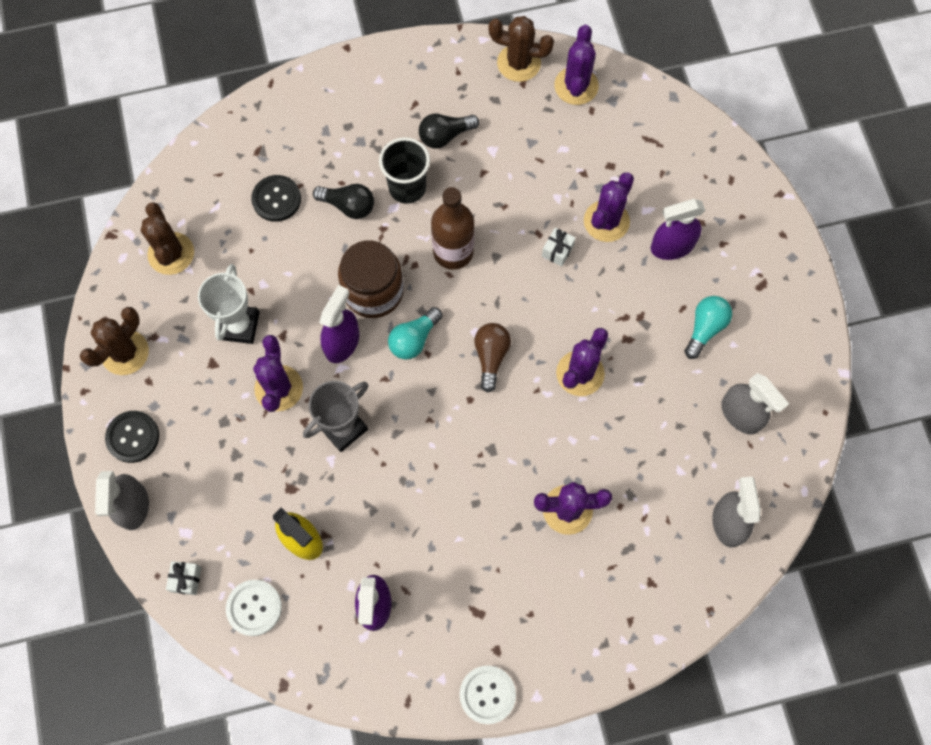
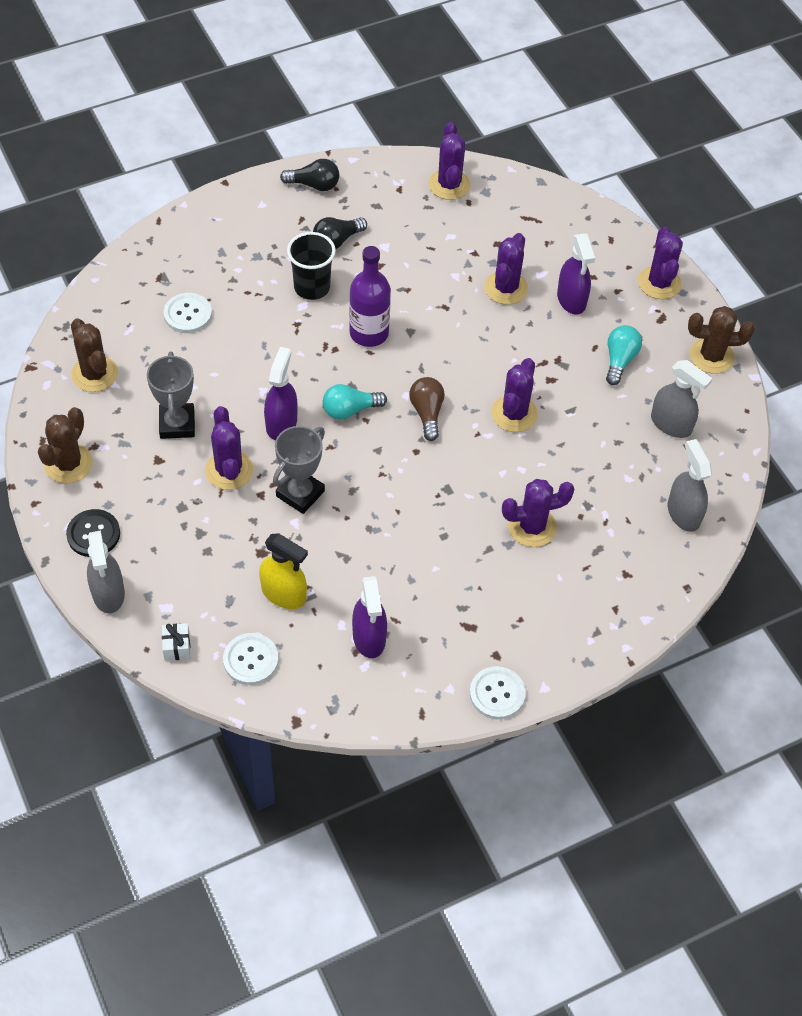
camera: 15 degrees left, 15 degrees down
white trophy [198,264,259,344] -> grey trophy [147,352,195,439]
black button [251,175,301,222] -> white button [163,293,212,333]
black light bulb [313,184,374,219] -> black light bulb moved to [280,159,339,191]
brown jar [338,240,404,318] -> none
turquoise light bulb [388,307,442,360] -> turquoise light bulb turned 45 degrees clockwise [323,384,387,420]
brown bottle [431,187,474,270] -> purple bottle [349,246,391,347]
brown cactus [488,16,554,82] -> brown cactus moved to [688,306,755,374]
white gift [542,228,576,267] -> none
purple spray bottle [651,199,705,260] -> purple spray bottle turned 75 degrees counterclockwise [557,233,595,315]
none -> purple cactus [638,227,683,299]

